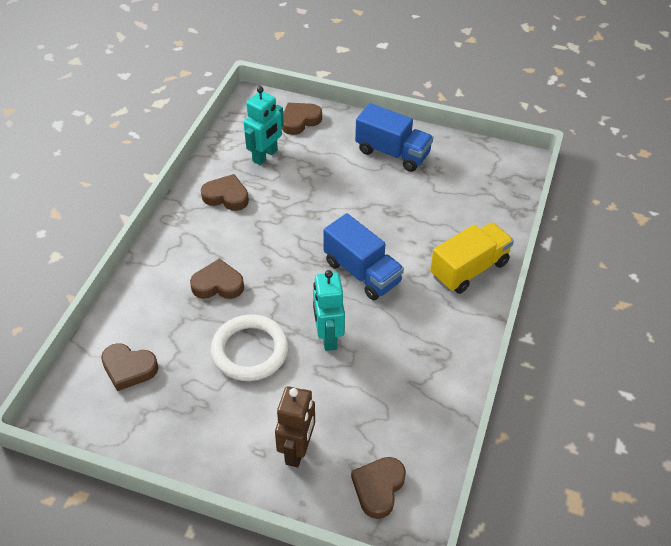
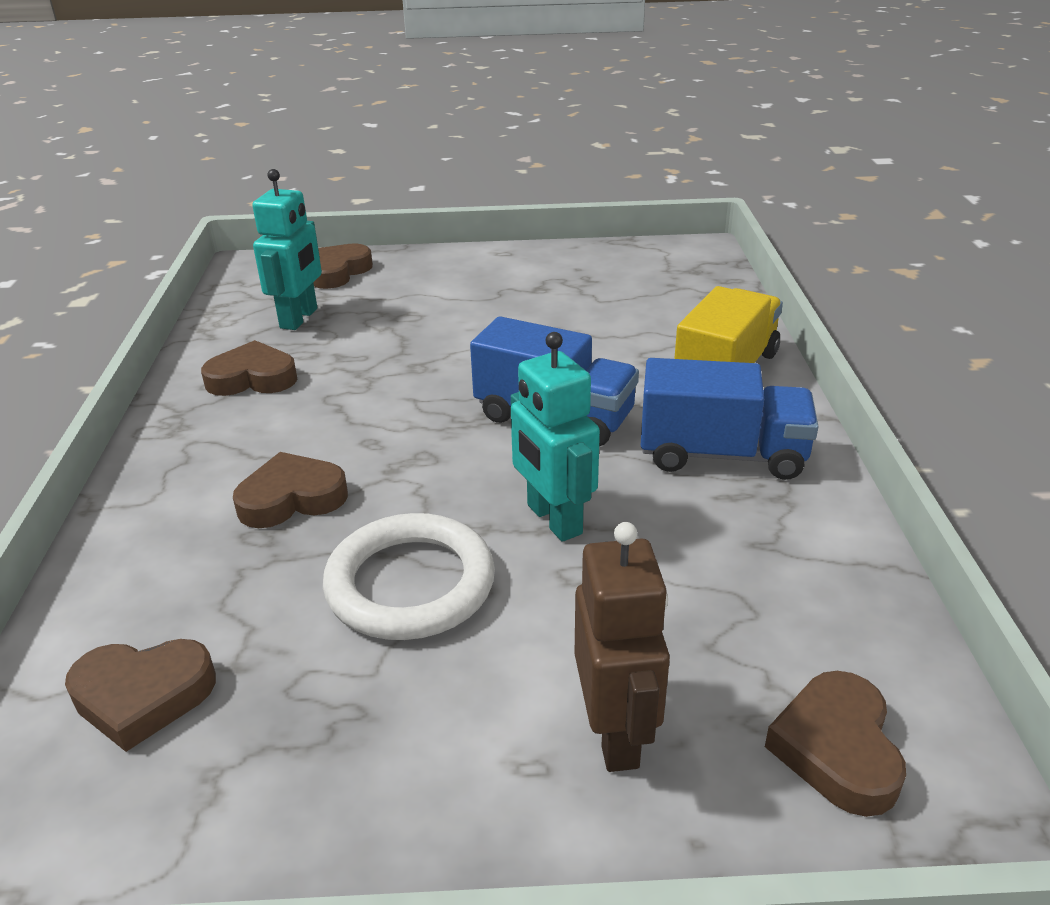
camera: 20 degrees left, 15 degrees down
blue truck [355,103,433,172] -> blue truck moved to [641,358,819,480]

